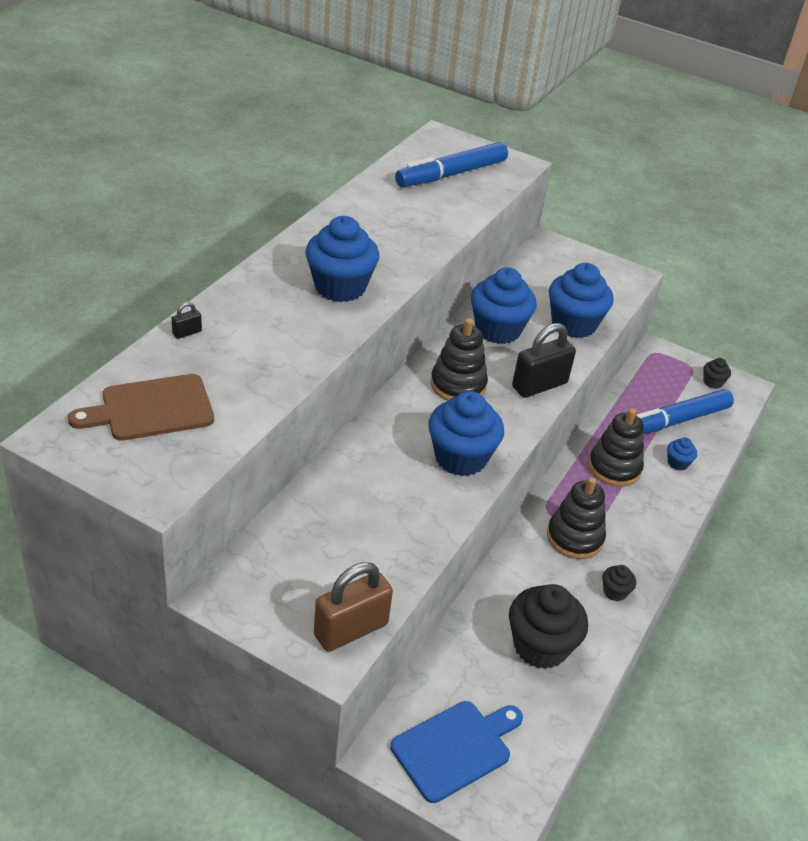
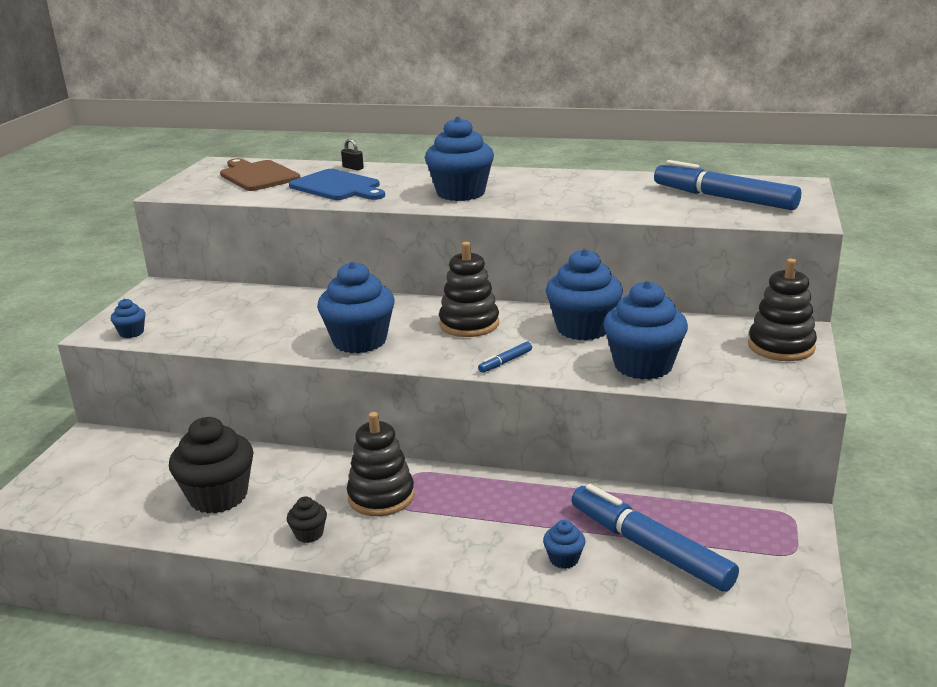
camera: 80 degrees right, 15 degrees down
brown padlock [314,562,393,652] -> blue cupcake [111,298,146,338]
blue cutting board [390,701,523,803] -> blue cutting board moved to [289,169,385,200]
black padlock [512,323,576,398] -> blue marker [478,342,532,373]
black stacking toy [588,408,644,487] -> black stacking toy moved to [748,258,817,361]
black cupcake [704,358,731,389] -> none

